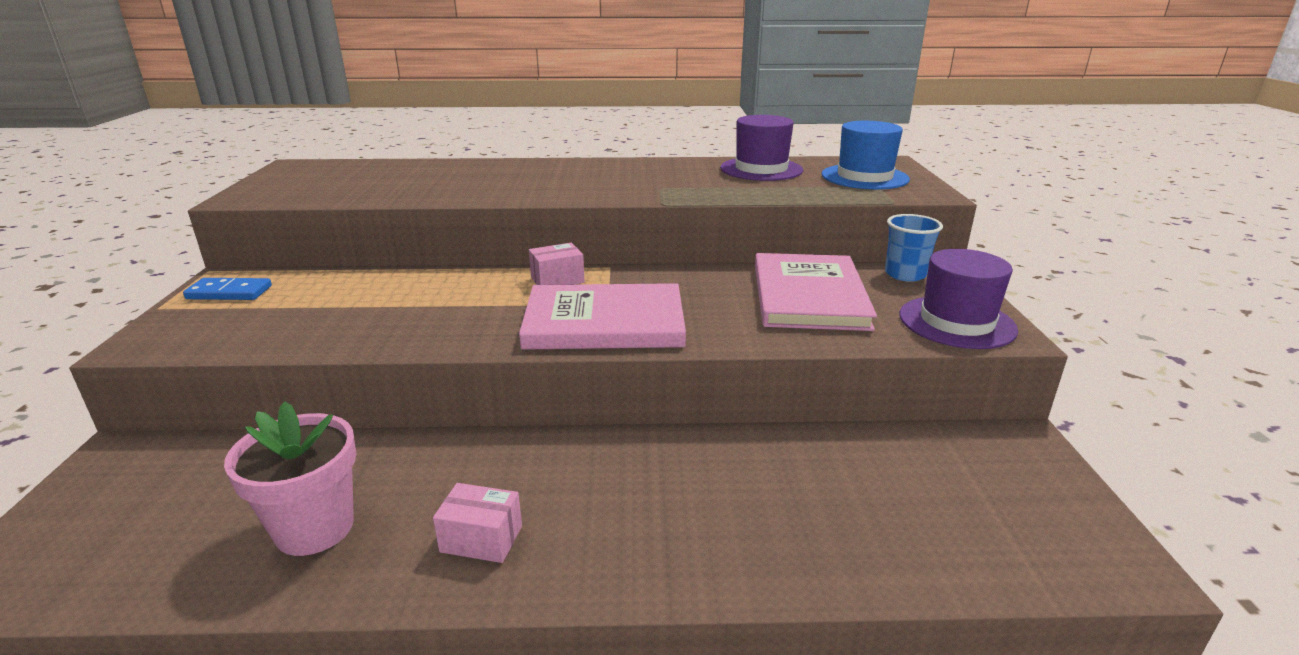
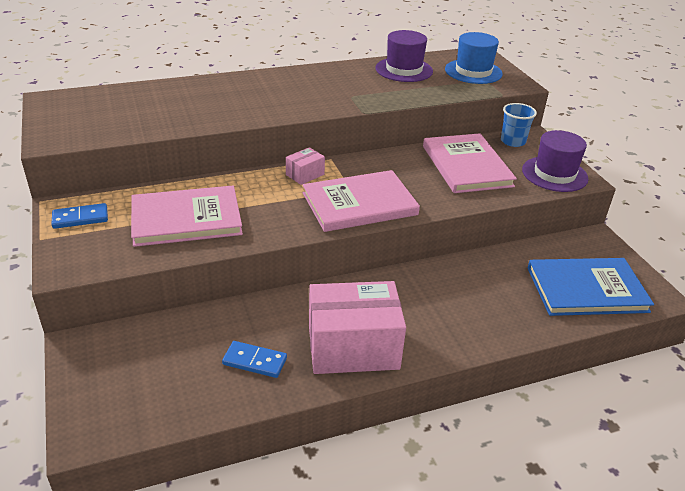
camera: 20 degrees left, 10 degrees up
pink flower pot [224,402,356,556] -> blue domino [222,341,287,378]
pink box [433,483,522,563] -> pink box [309,281,406,374], size x2.25
none -> pink book [131,186,243,247]
none -> blue book [528,258,654,316]

